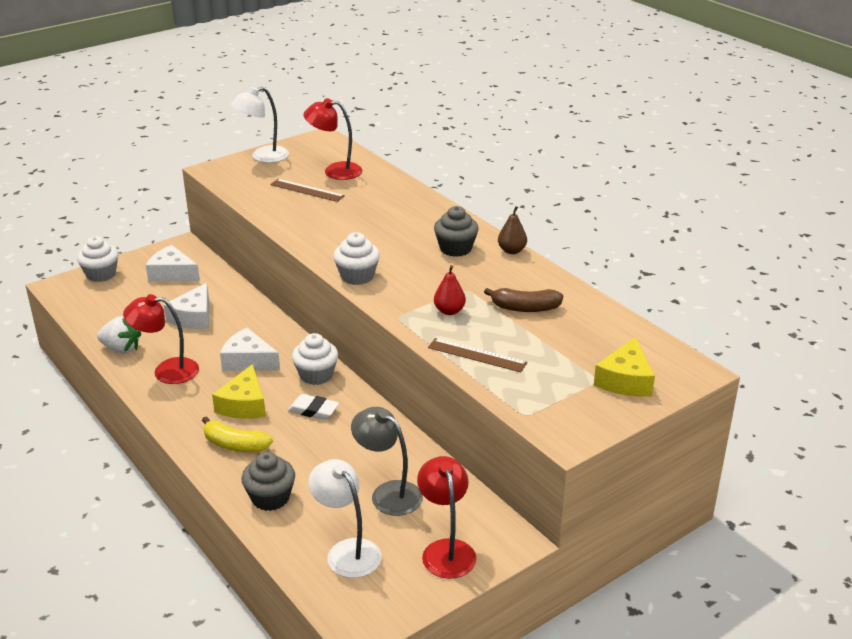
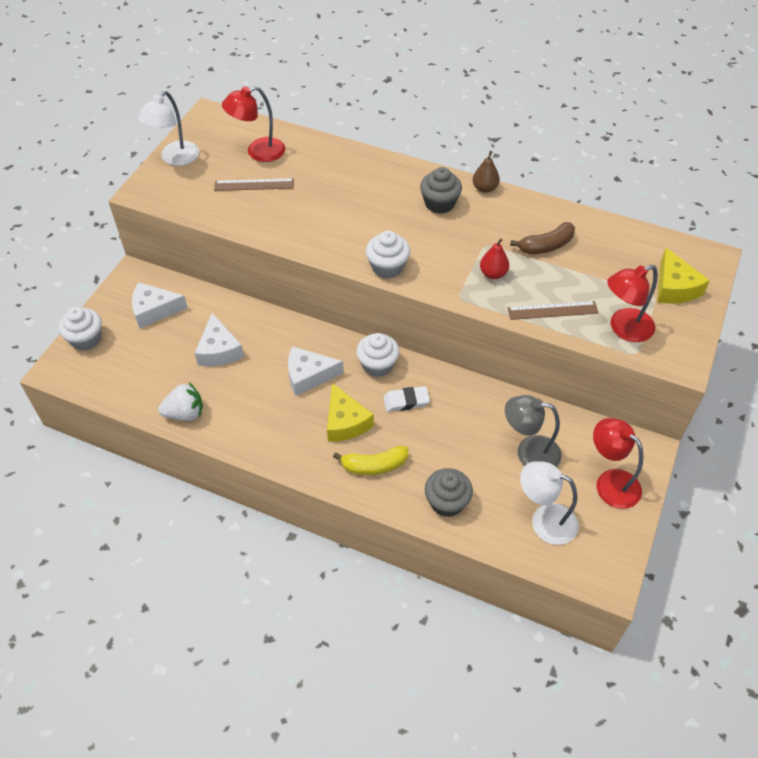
camera: 30 degrees left, 20 degrees up
red lamp [123,294,199,384] -> red lamp moved to [607,265,658,342]

